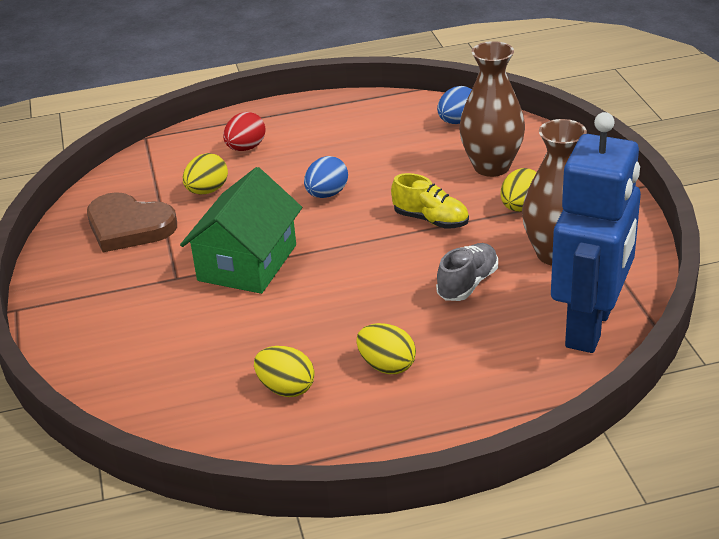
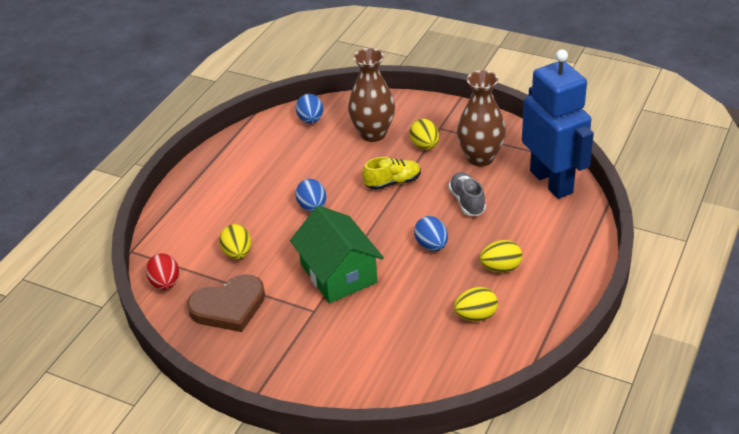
camera: 50 degrees left, 5 degrees up
red egg [223,112,266,151] -> red egg moved to [146,253,179,290]
none -> blue egg [414,216,448,251]

